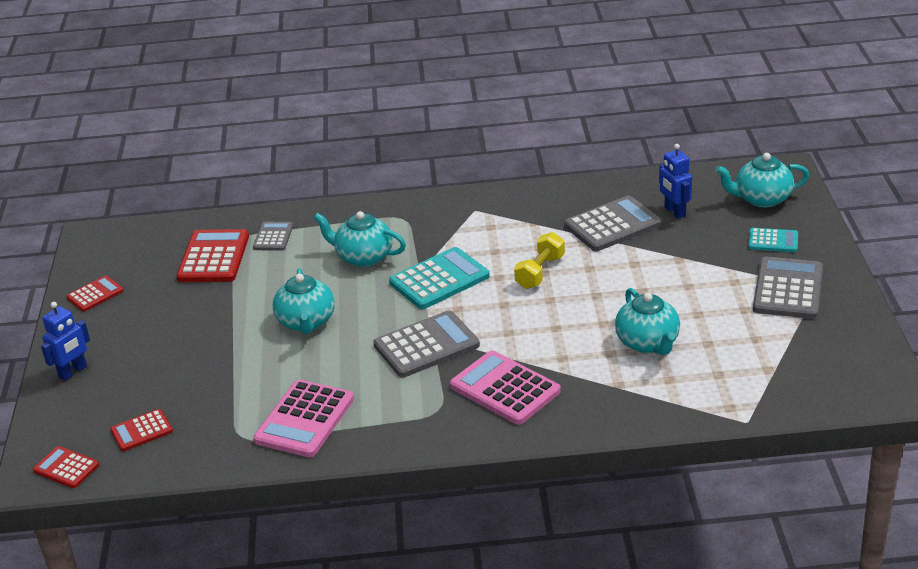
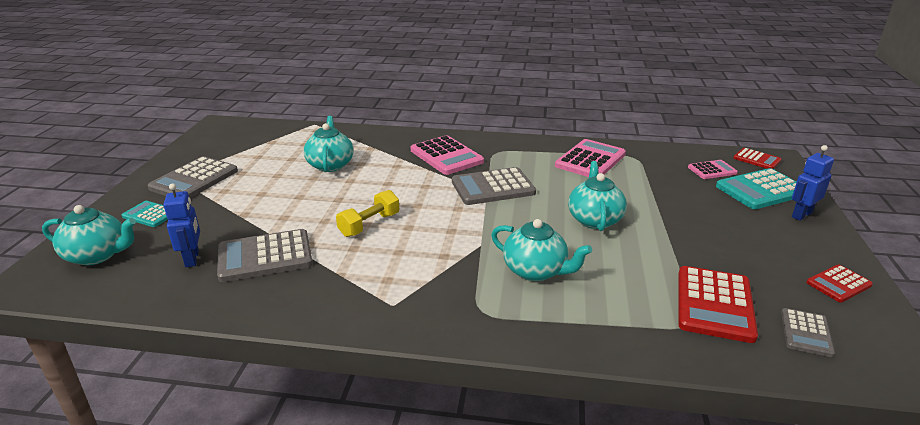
camera: 170 degrees left, 5 degrees down
red calculator [110,409,173,451] -> pink calculator [688,160,738,179]
grey calculator [253,222,293,251] -> grey calculator moved to [781,308,835,357]
turquoise calculator [389,247,490,309] -> turquoise calculator moved to [716,168,797,209]

